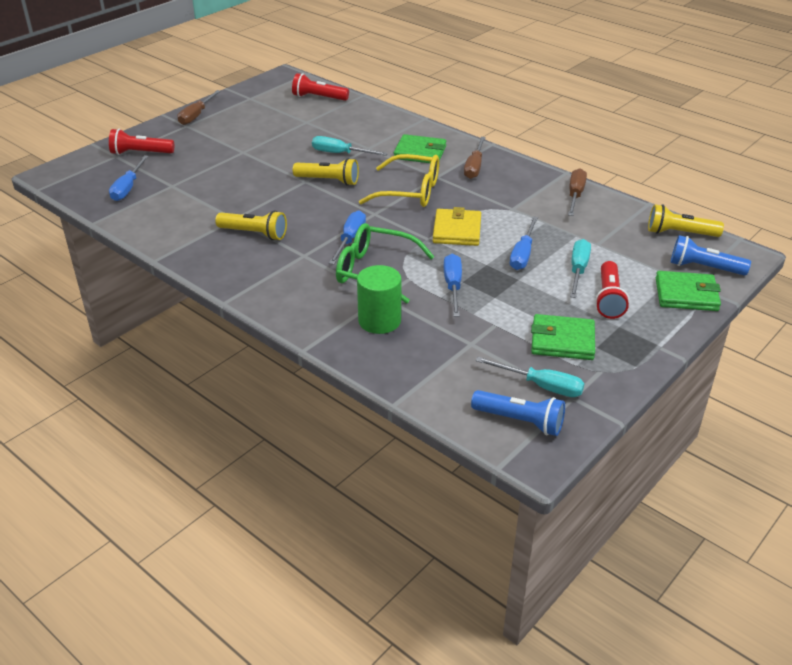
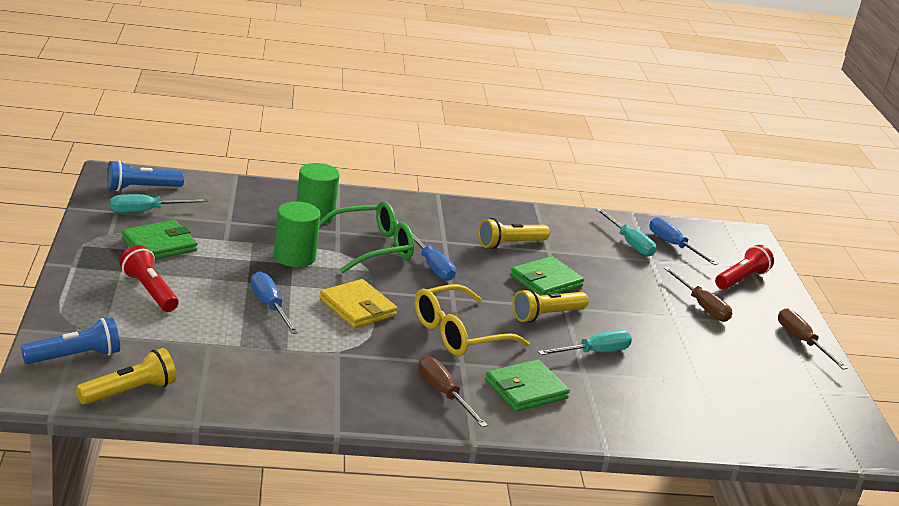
camera: 130 degrees right, 10 degrees down
red flashlight [292,73,349,101] -> none
blue screwdriver [444,254,462,317] -> green cylinder [274,201,321,267]
brown screwdriver [568,168,587,216] -> brown screwdriver moved to [664,267,732,322]
turquoise screwdriver [570,239,591,298] -> turquoise screwdriver moved to [596,208,656,256]
green wallet [656,271,721,311] -> green wallet moved to [510,256,584,296]

